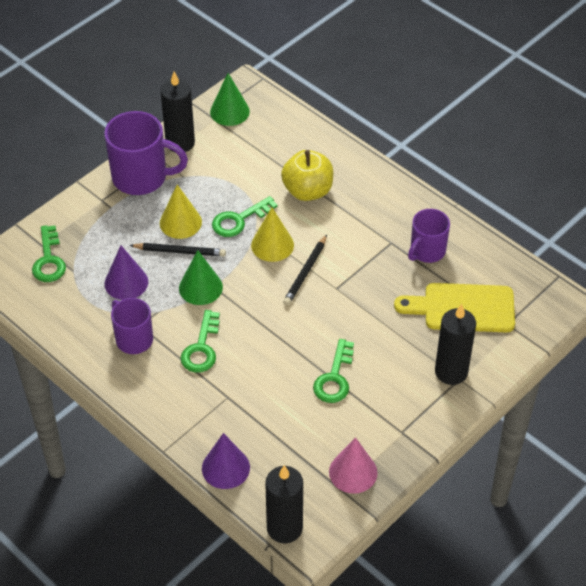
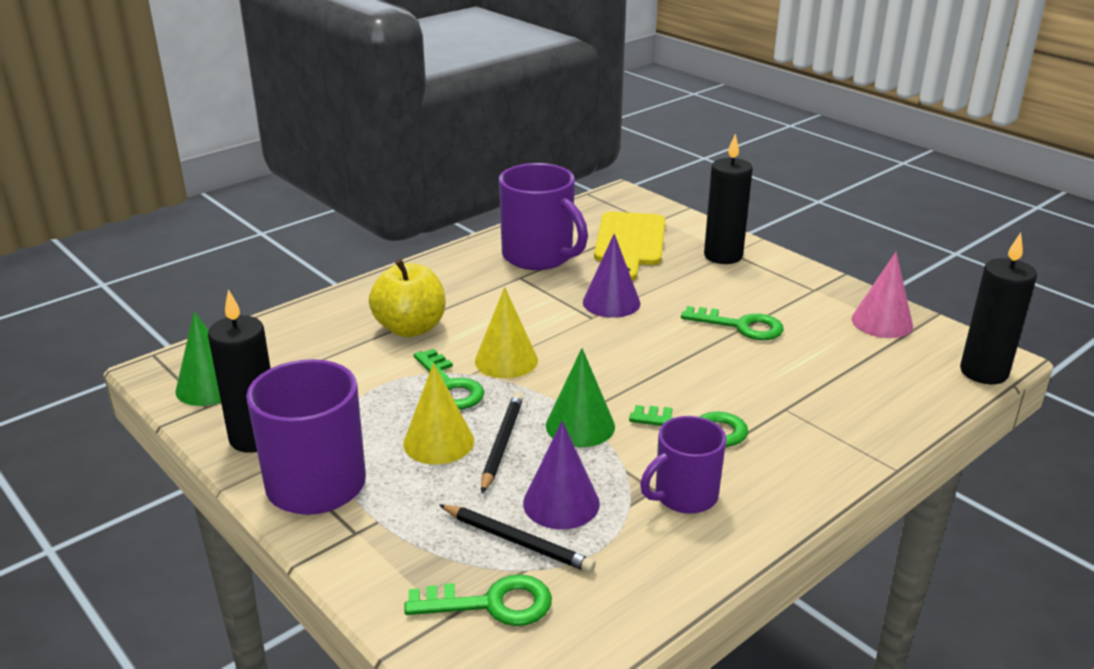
camera: 85 degrees left, 20 degrees down
purple cone [202,433,250,489] -> purple cone moved to [583,233,641,318]
black pencil [283,235,327,306] -> black pencil moved to [439,505,596,573]
purple mug [408,209,450,263] -> purple mug [499,163,588,270], size x1.60

